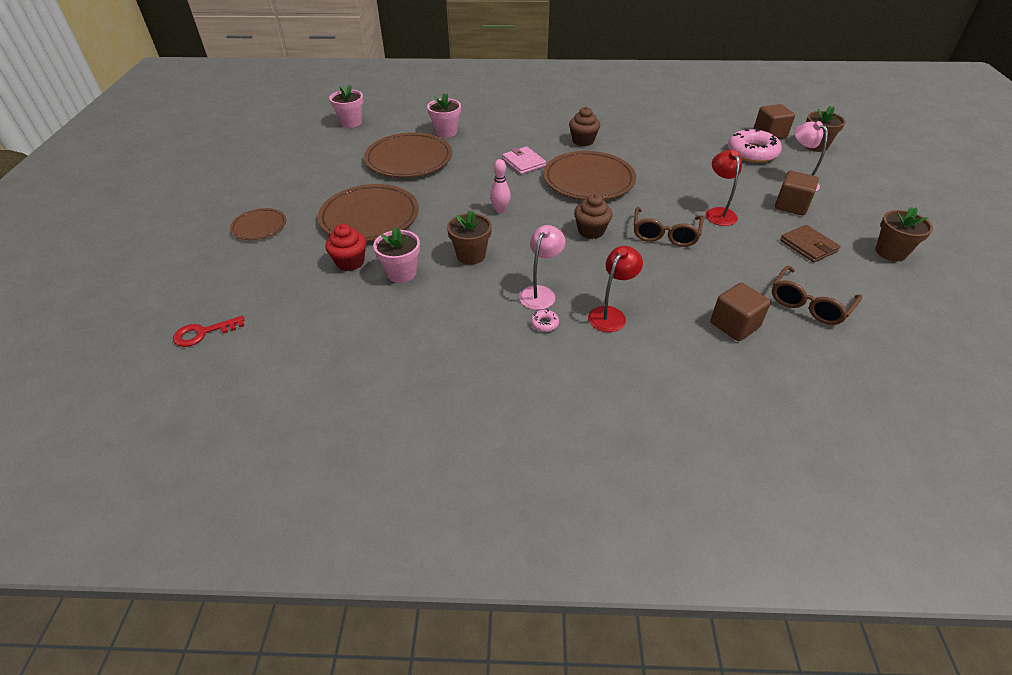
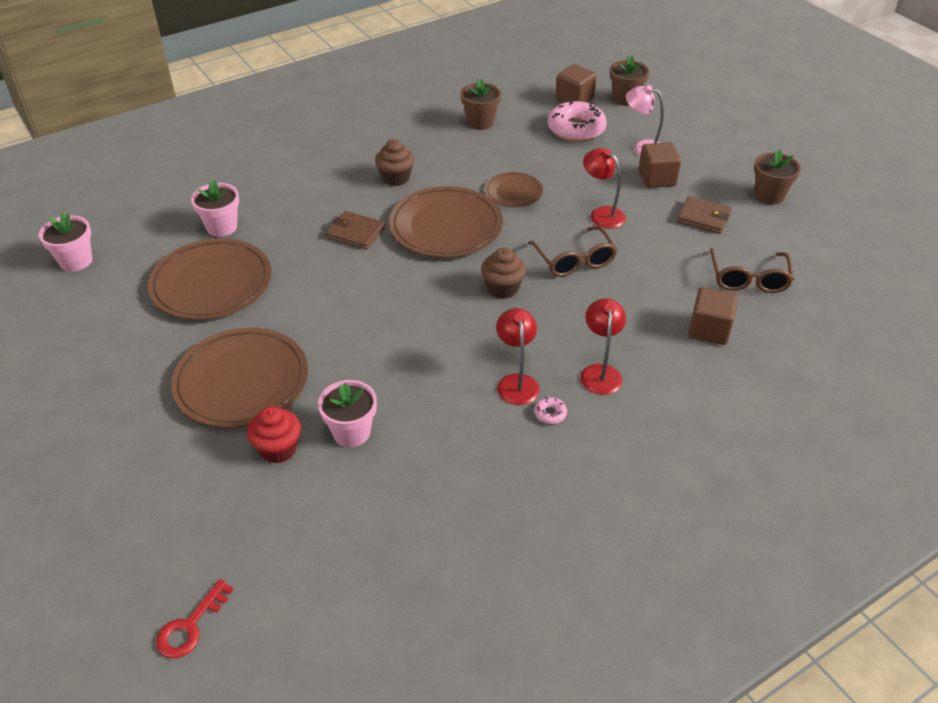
camera: 35 degrees left, 0 degrees up
brown plate [230,208,286,240] -> brown plate moved to [485,172,543,207]
brown flower pot [447,210,492,265] -> brown flower pot moved to [461,79,501,130]
pink bowling pin [490,159,511,213] -> none
pink wallet [502,146,546,174] -> brown wallet [326,211,385,250]
pink lamp [519,225,565,310] -> red lamp [496,308,540,405]

